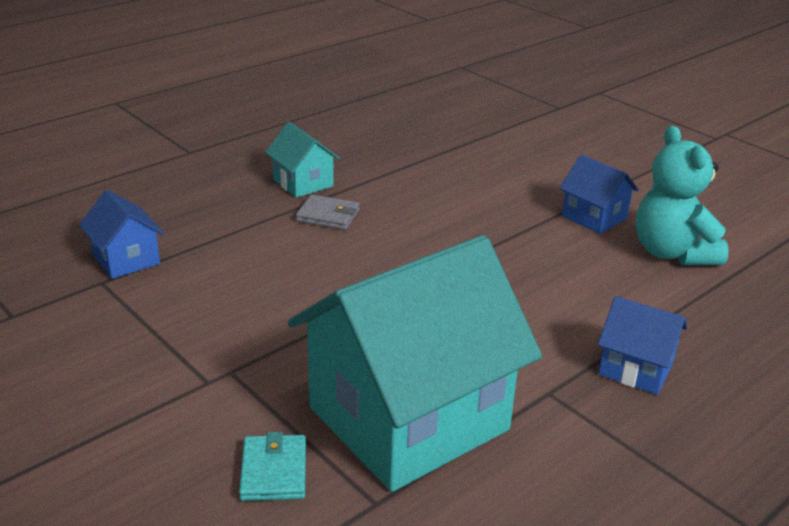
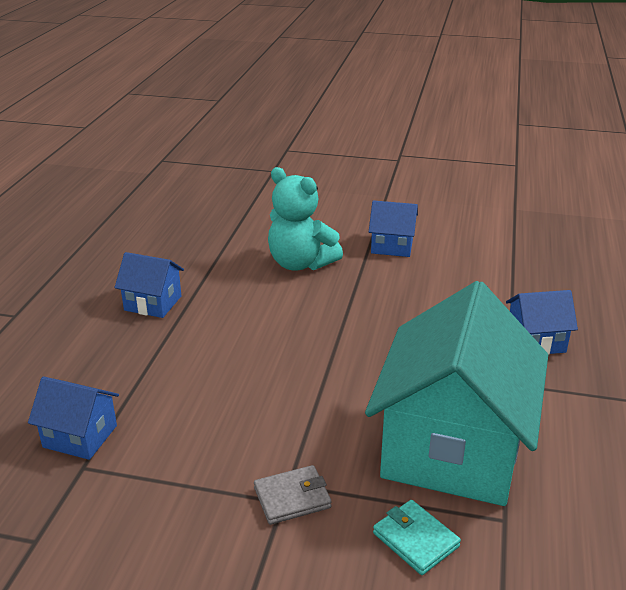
camera: 35 degrees left, 0 degrees up
turquoise house [265,122,340,198] -> blue house [115,252,184,318]
grey wallet [296,195,360,230] -> grey wallet moved to [254,465,332,525]
turquoise teddy bear [636,125,729,265] -> turquoise teddy bear moved to [268,167,343,271]

